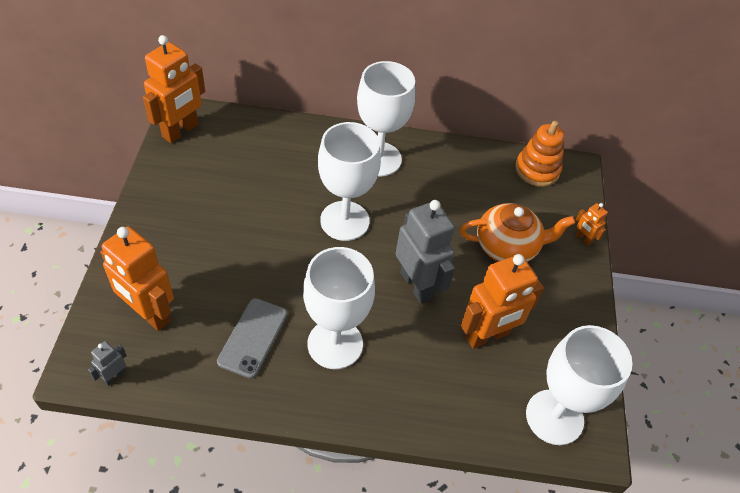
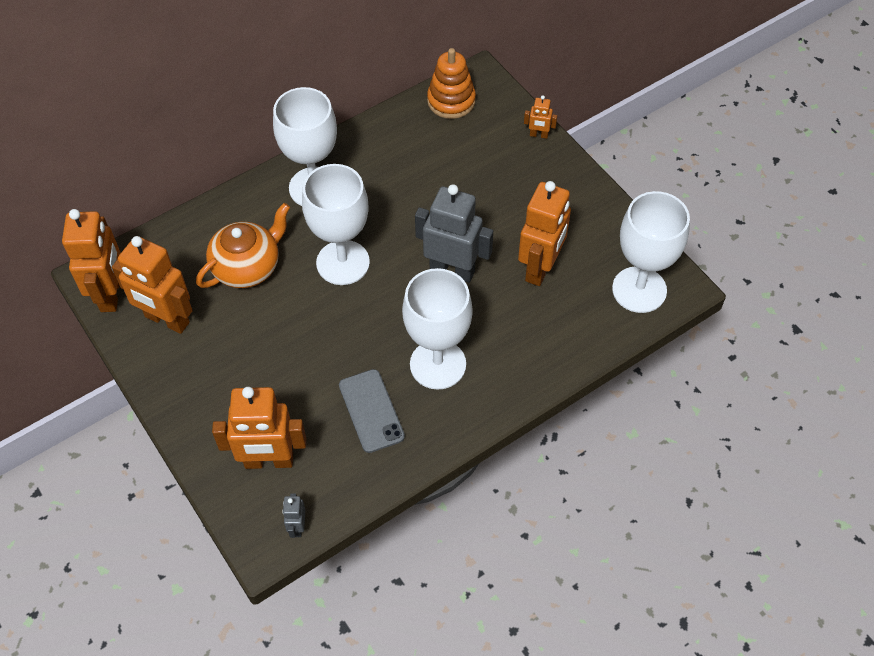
camera: 35 degrees left, 5 degrees up
orange teapot [460,203,575,262] -> orange teapot moved to [196,203,290,288]
none -> orange robot [112,236,193,334]

